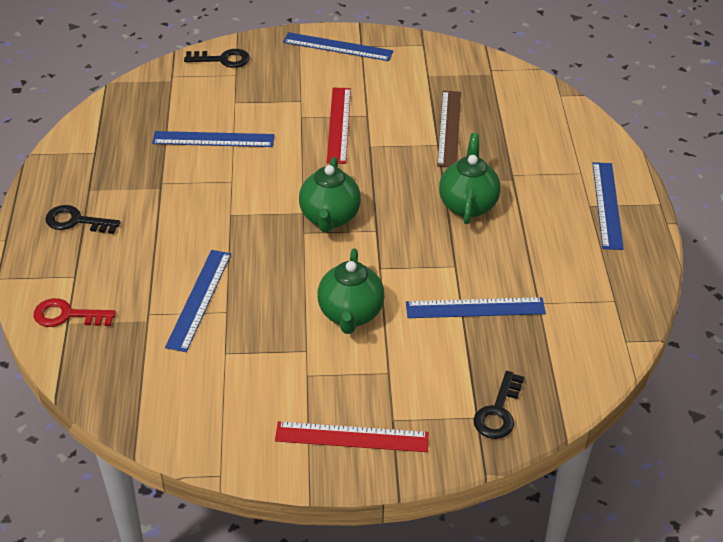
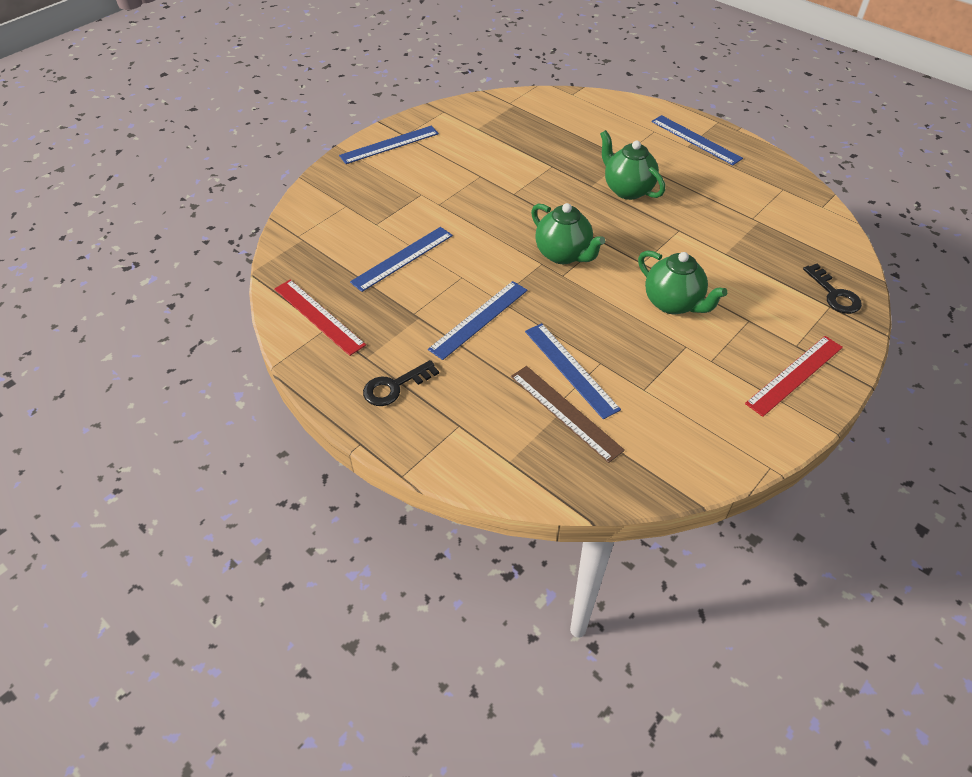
camera: 45 degrees left, 5 degrees up
red key [34,298,116,327] -> none
black key [184,49,250,68] -> none
red ruler [327,88,351,164] -> red ruler moved to [274,280,366,356]
blue ruler [406,297,546,318] -> blue ruler moved to [428,281,528,360]
brown ruler [437,91,461,167] -> brown ruler moved to [511,366,625,463]

